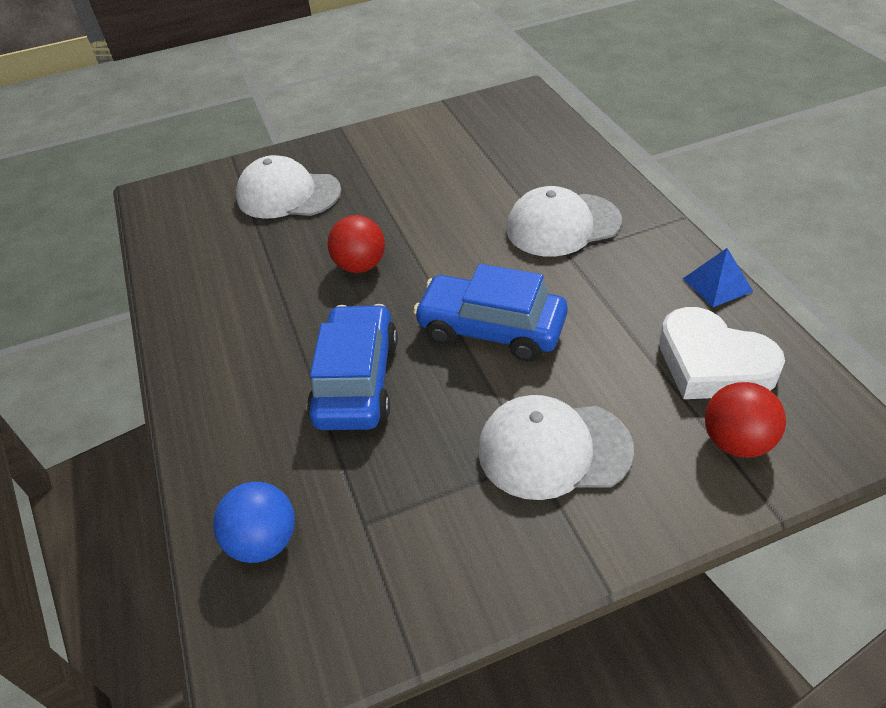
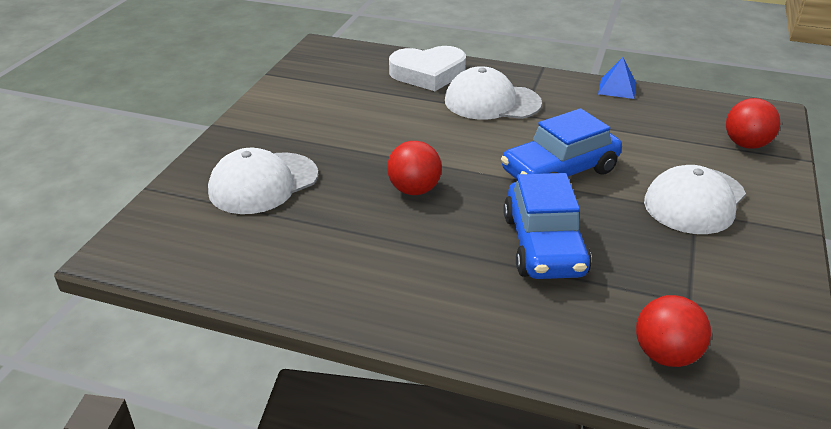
camera: 55 degrees left, 10 degrees down
blue ball [213,482,295,563] -> red ball [636,295,711,367]
blue car [307,304,398,430] -> blue car turned 135 degrees counterclockwise [503,173,592,279]
white cap [506,186,622,257] -> white cap turned 75 degrees clockwise [445,66,542,120]
white heart [659,307,785,399] -> white heart moved to [389,46,466,91]

